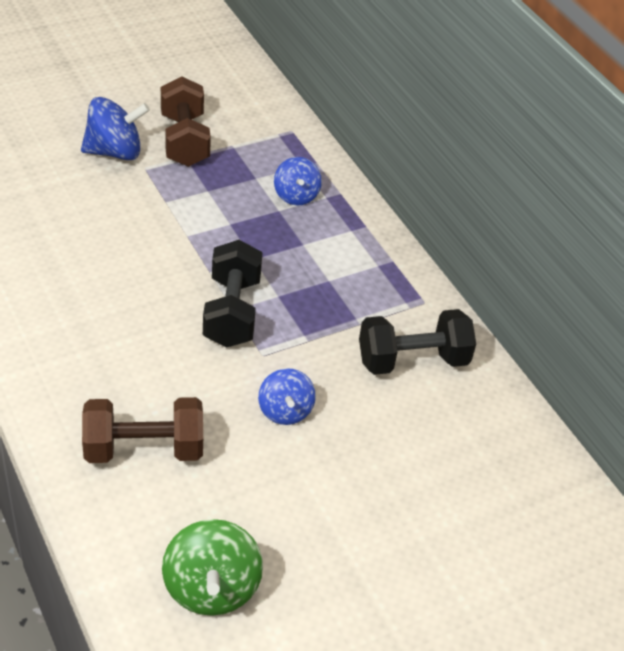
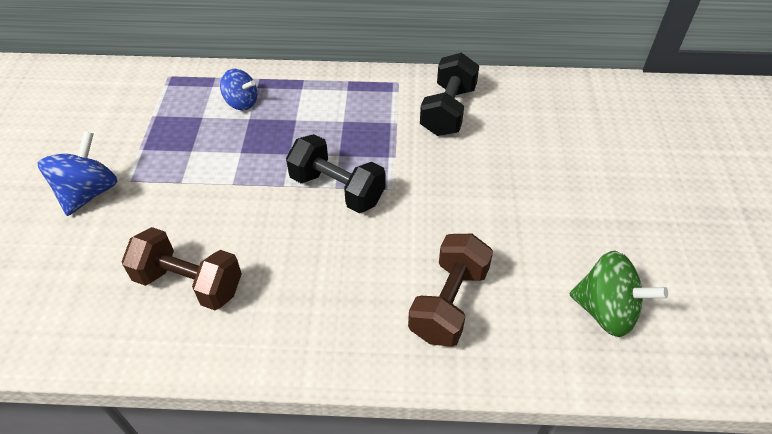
camera: 55 degrees left, 5 degrees up
brown dumbbell [161,76,211,167] -> brown dumbbell moved to [122,227,242,310]
blue spinning top [258,368,316,425] -> none

